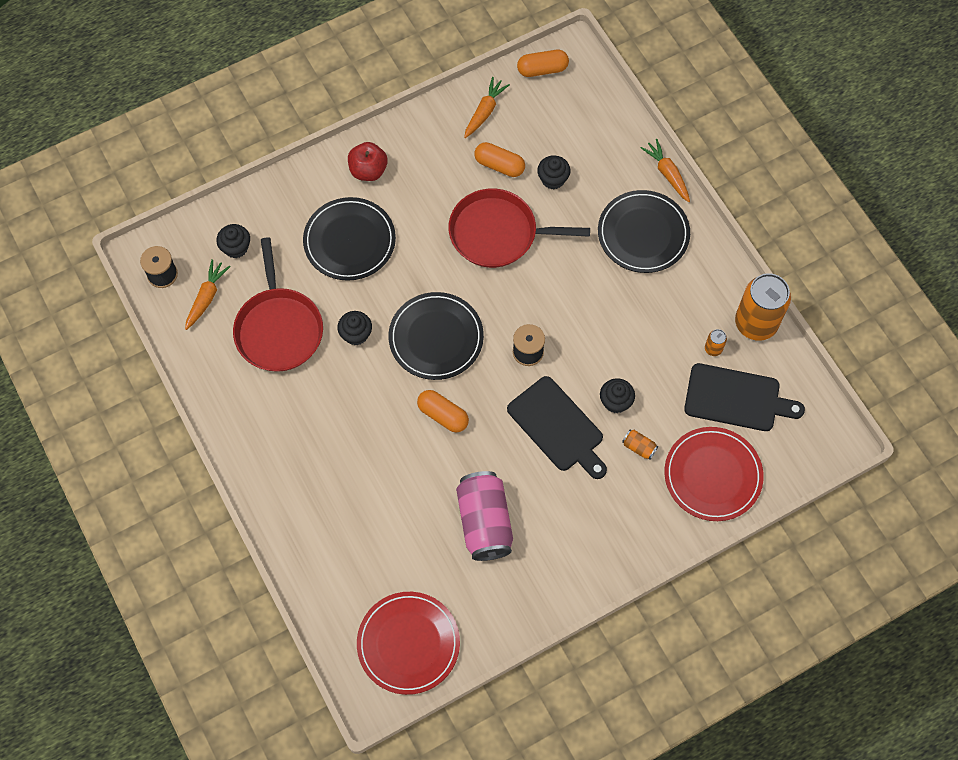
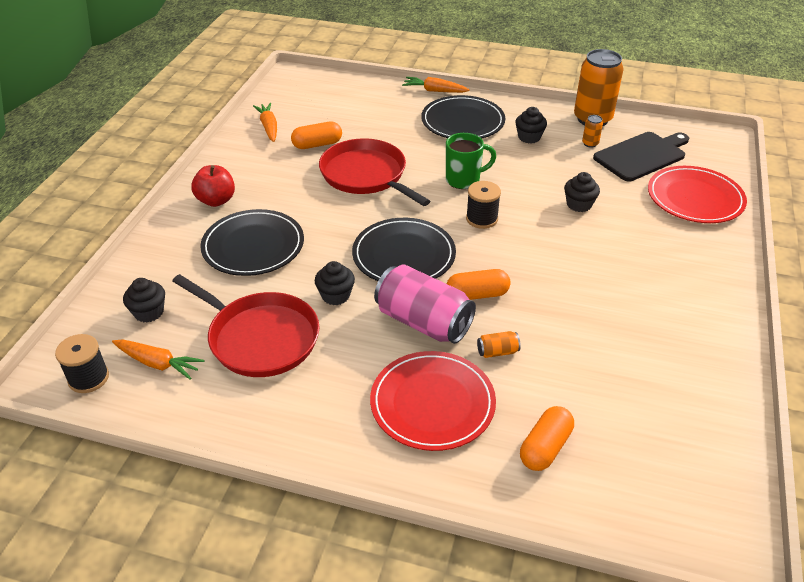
camera: 45 degrees left, 25 degrees down
orange carrot [185,259,231,330] -> orange carrot turned 135 degrees clockwise [112,339,205,380]
red plate [357,592,460,695] -> red plate moved to [370,351,496,451]
red pan [449,189,590,268] -> red pan turned 90 degrees clockwise [319,138,430,206]
pink can [456,471,513,561] -> pink can moved to [374,265,476,344]
black cutting board [507,376,607,479] -> none
orange capsule [517,50,569,77] -> orange capsule moved to [520,406,574,471]
black cupcake [537,155,571,189] -> black cupcake moved to [515,107,547,144]
orange can [622,430,658,460] -> orange can moved to [477,331,521,358]
none -> green mug [446,133,496,189]

